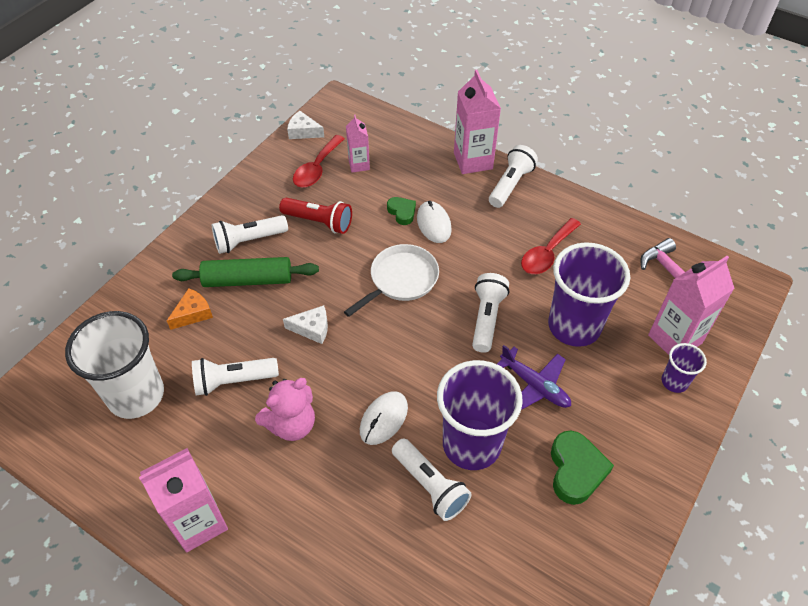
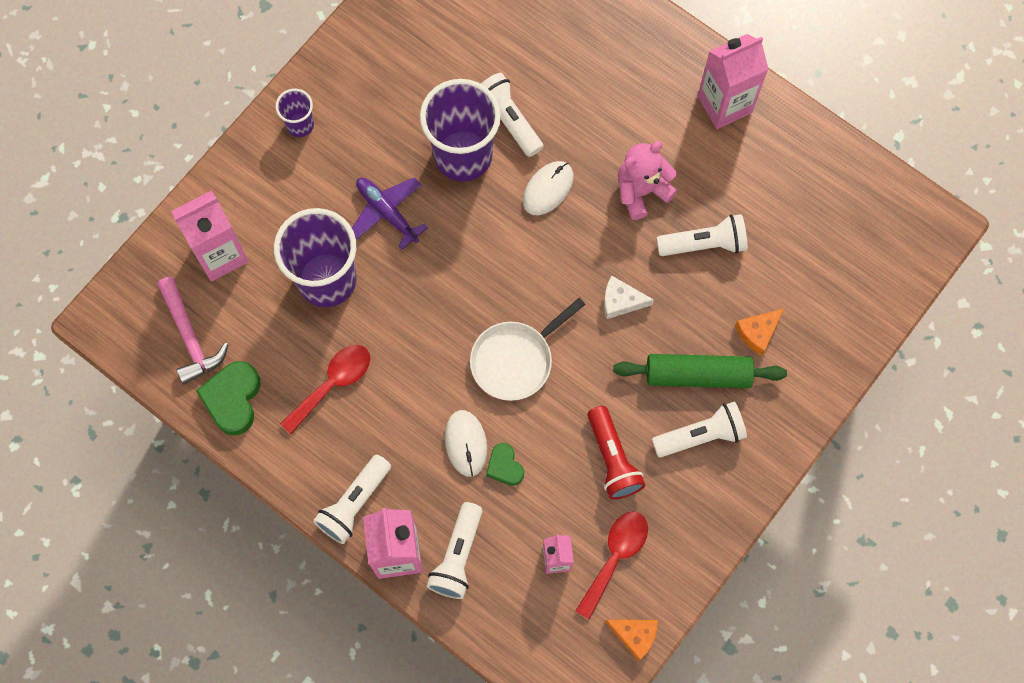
camera: 175 degrees left, 20 degrees up
white cup [65,311,164,419] -> none
red flashlight [279,198,352,234] -> red flashlight turned 135 degrees counterclockwise [587,406,646,500]
white cheese [287,111,324,139] -> orange cheese [605,620,658,661]
white flashlight [472,273,509,353] -> white flashlight moved to [427,502,483,599]
green heart [551,431,614,505] -> green heart moved to [196,361,260,435]
purple cup [662,343,707,393] -> purple cup moved to [275,89,314,137]

